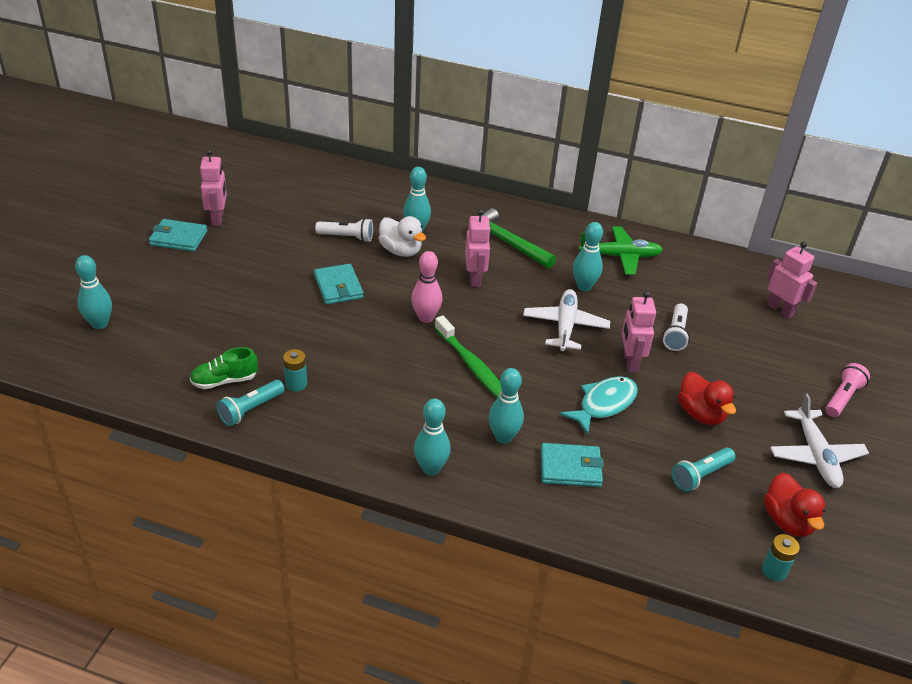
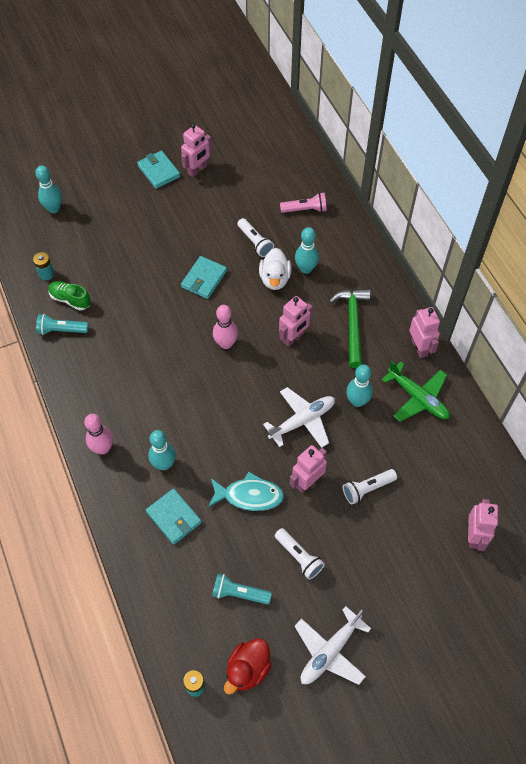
camera: 50 degrees right, 20 degrees up
turquoise battery [283,349,307,391] -> turquoise battery moved to [33,252,54,281]
turquoise bowling pin [414,399,450,475] -> pink bowling pin [84,414,113,454]
green toothbrush [435,315,501,398] -> none
red duck [678,372,736,425] -> white flashlight [275,528,325,580]
pink flashlight [825,363,870,417] -> pink flashlight moved to [280,192,327,213]
none -> pink robot [409,307,440,358]

